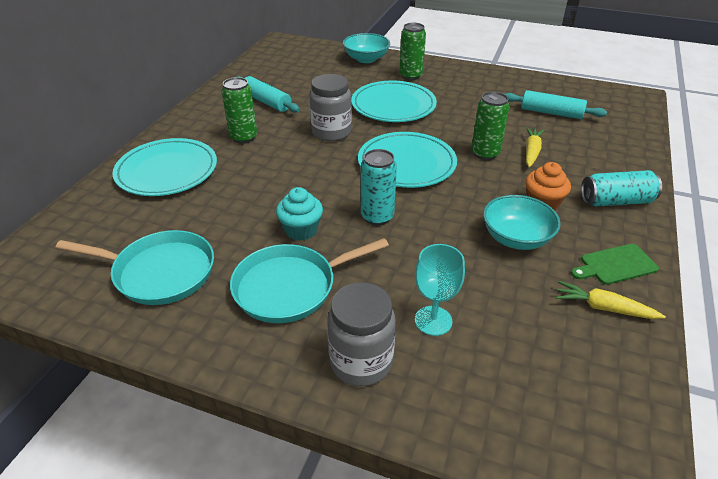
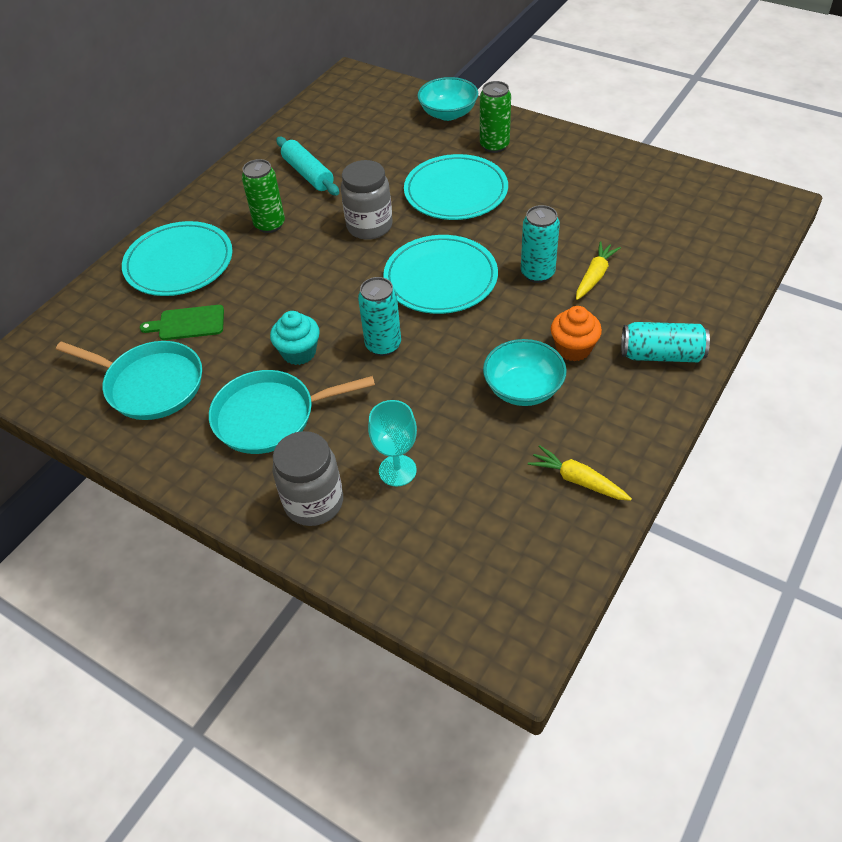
camera: 15 degrees right, 10 degrees up
green can [471,92,509,160] -> turquoise can [521,205,560,283]
turquoise rolling pin [505,90,607,119] -> none
green cutting board [571,244,659,285] -> green cutting board moved to [140,305,224,340]

